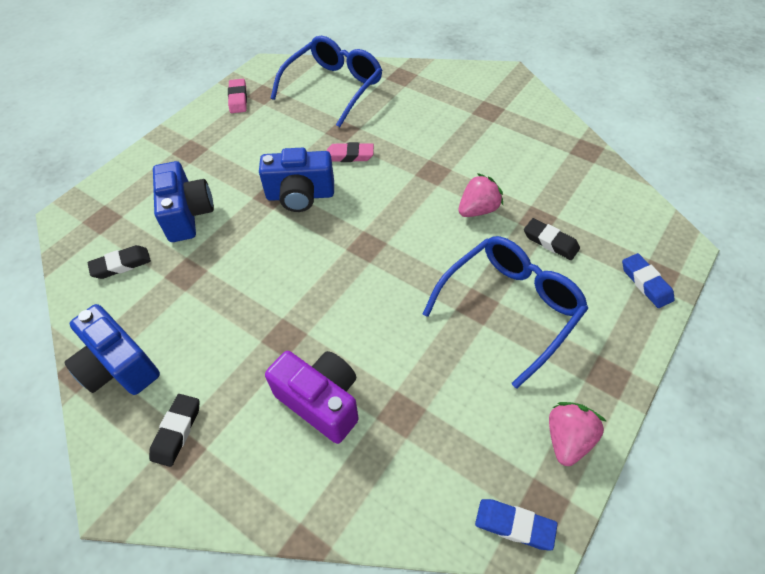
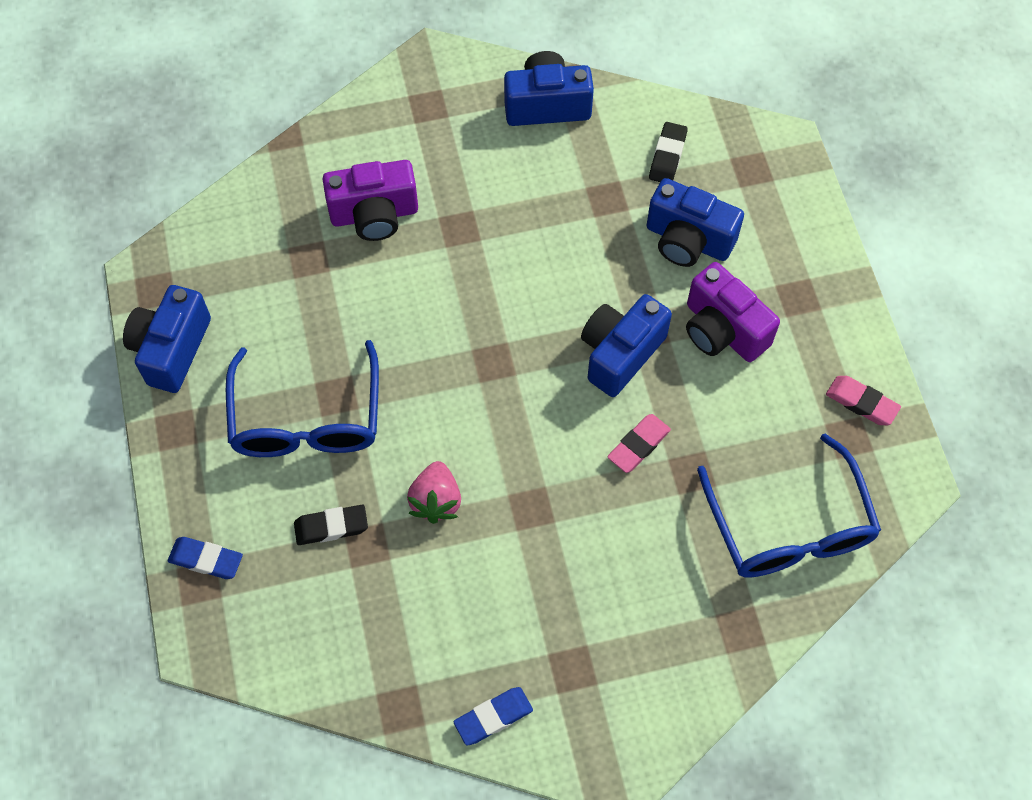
camera: 130 degrees right, 10 degrees up
black eraser [149,394,200,467] -> none
blue eraser [475,499,558,551] -> blue eraser moved to [454,687,533,745]
pink strawberry [549,402,607,466] -> blue camera [123,285,211,393]
none -> purple camera [686,262,780,362]

